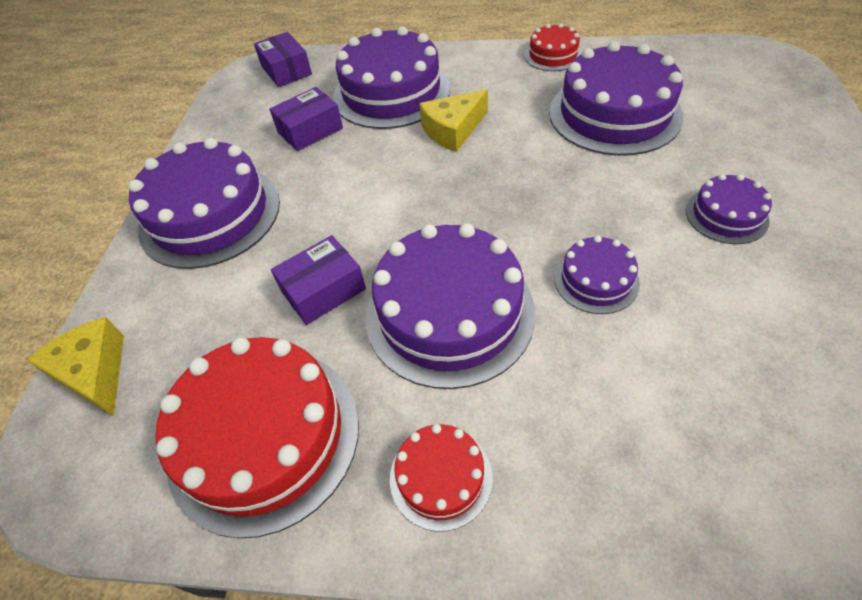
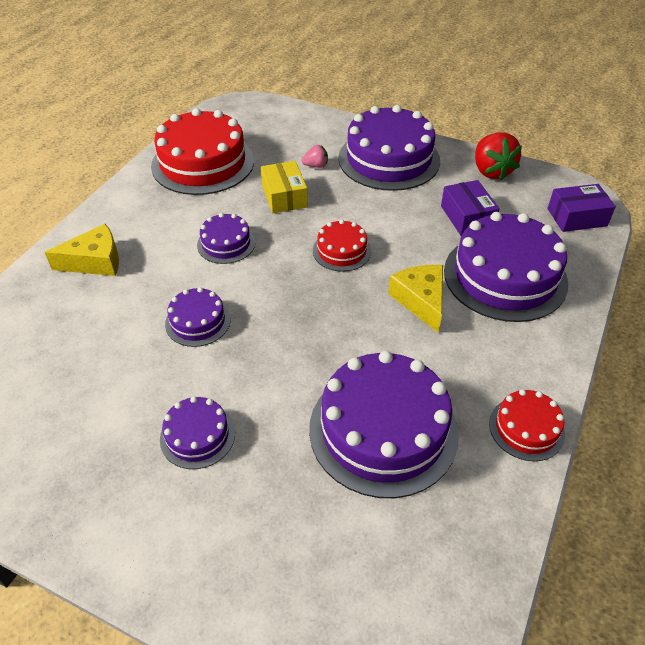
camera: 105 degrees right, 5 degrees down
yellow cheese [27,317,124,416] -> yellow cheese moved to [45,224,119,276]
purple box [271,235,366,325] -> yellow box [261,161,308,213]
purple cake [366,223,535,389] -> purple cake [197,213,255,264], size x0.50
red cake [390,424,493,531] -> red cake moved to [313,220,371,271]
none -> pink strawberry [302,145,328,168]
none -> red strawberry [475,132,522,180]

